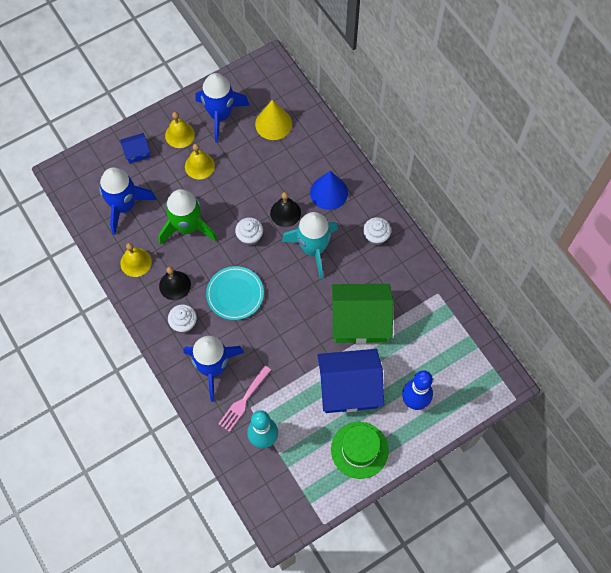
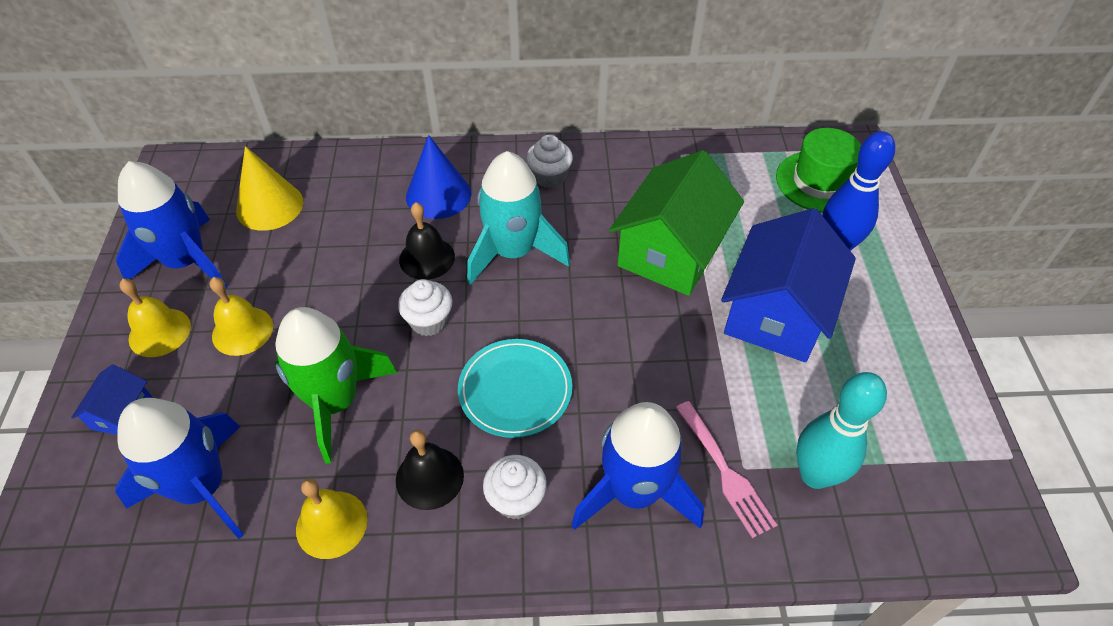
camera: 60 degrees left, 15 degrees down
green hat [331,422,389,479] -> green hat moved to [776,128,861,213]

